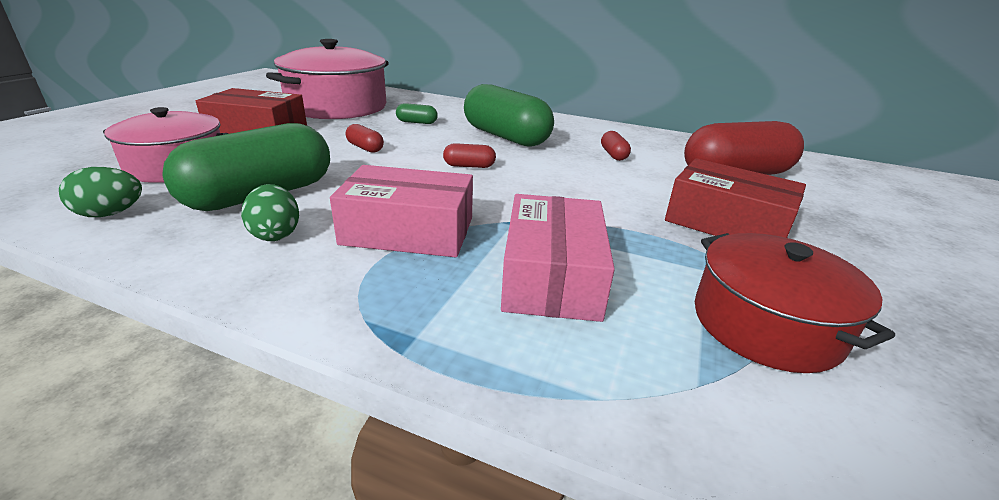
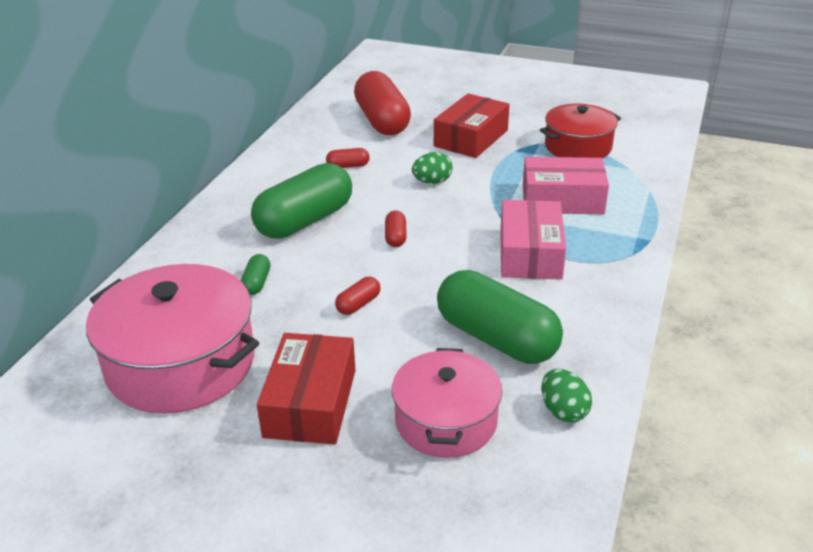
camera: 90 degrees left, 5 degrees up
green egg [241,184,299,241] -> green egg moved to [412,152,453,184]

